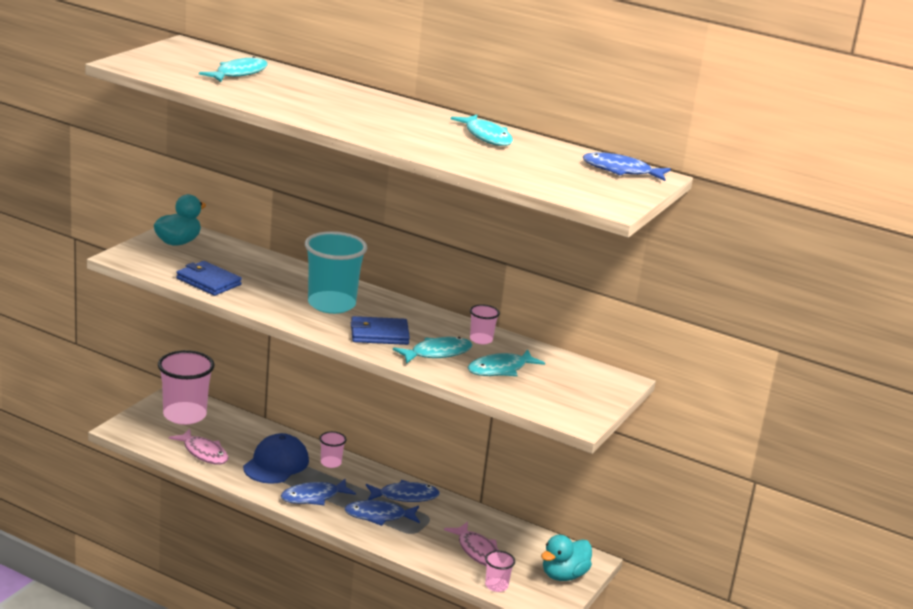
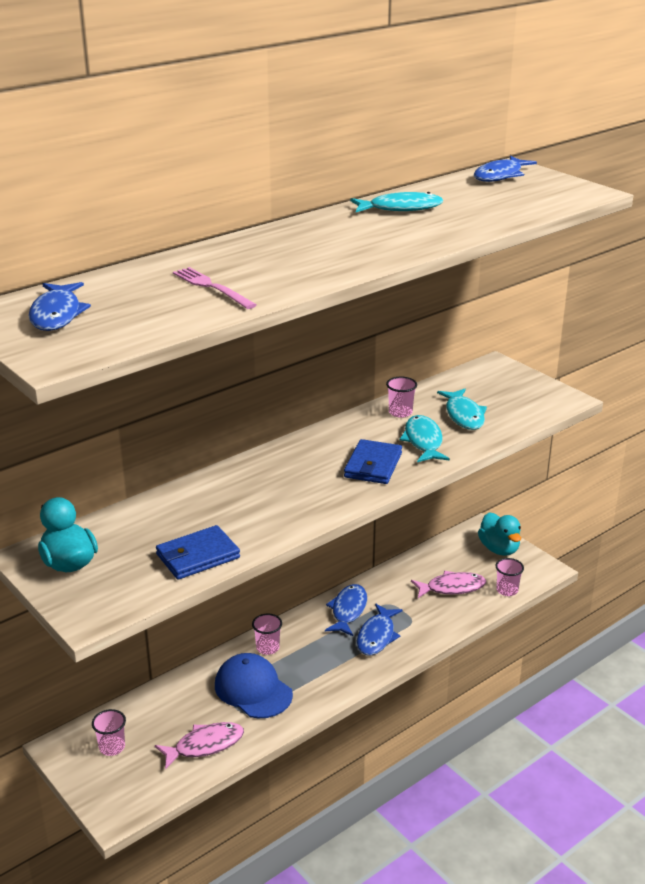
camera: 65 degrees left, 5 degrees up
pink cup [158,350,214,425] -> pink cup [92,709,126,756], size x0.47
turquoise fish [199,56,268,82] -> none
blue fish [281,479,356,505] -> blue fish moved to [29,282,91,331]
turquoise cup [305,231,367,314] -> none
none -> pink fork [173,267,256,309]

